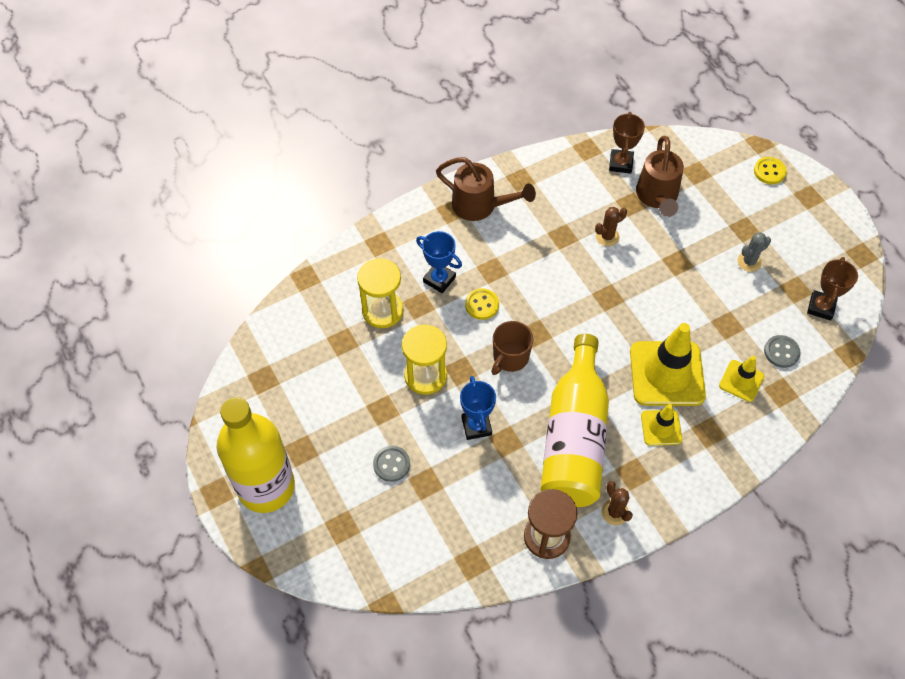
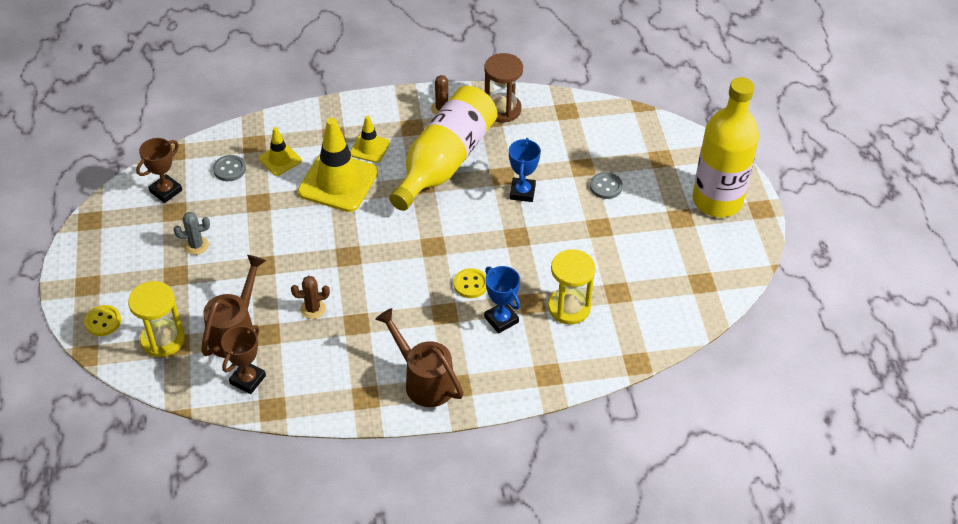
camera: 160 degrees left, 10 degrees down
yellow hourglass [402,325,447,395] -> yellow hourglass moved to [128,281,185,357]
brown mug [491,321,533,375] -> none

